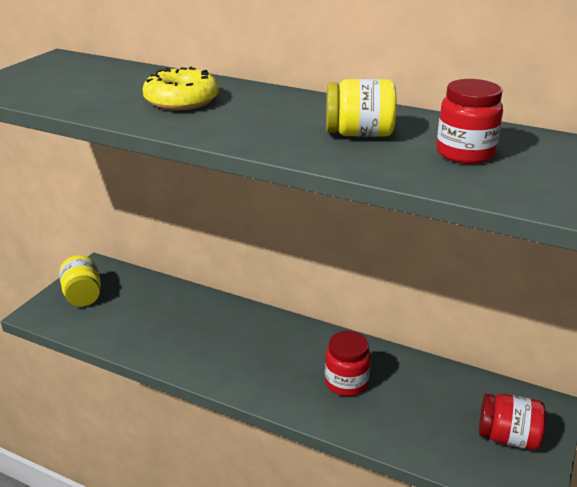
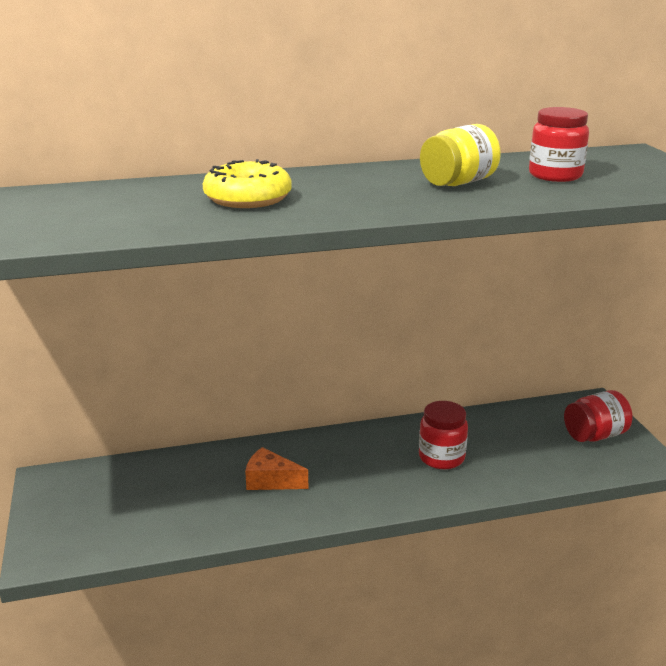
camera: 40 degrees left, 5 degrees down
yellow jar [59,255,101,307] -> none
none -> orange cheese [245,447,308,490]

